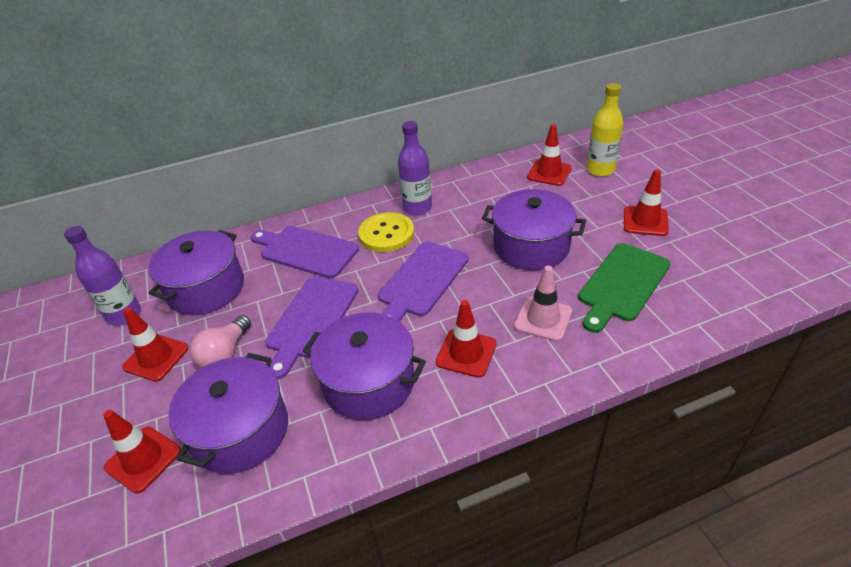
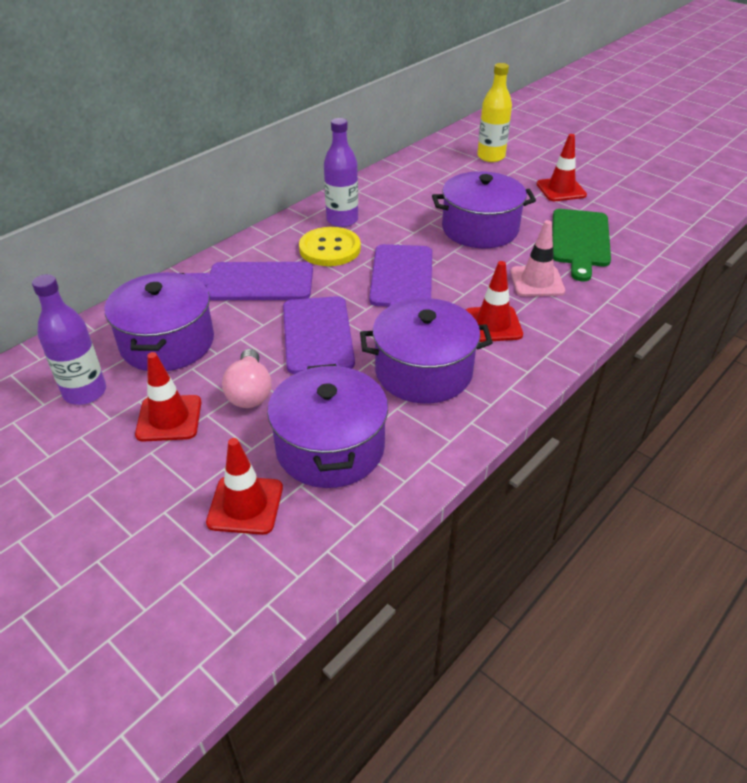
camera: 30 degrees left, 0 degrees up
red traffic cone [527,124,572,186] -> none

